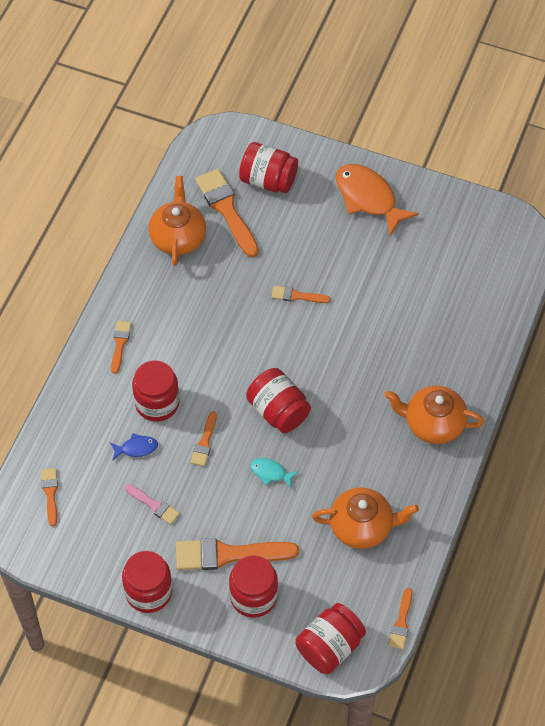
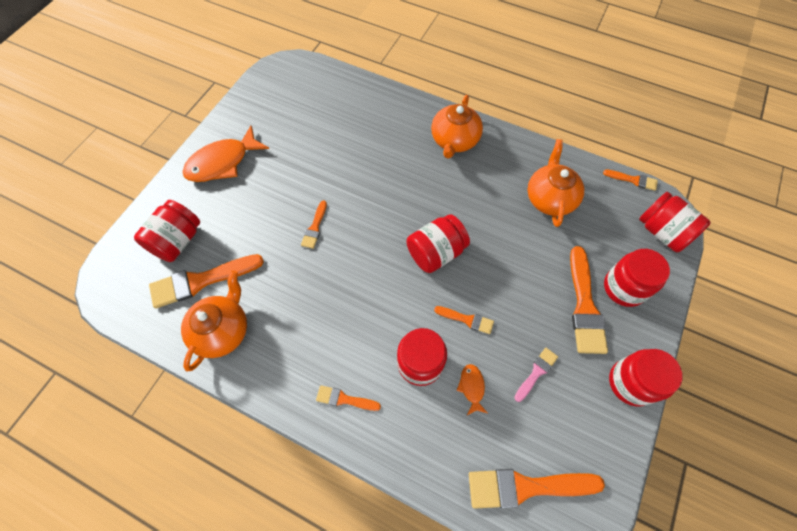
camera: 85 degrees left, 5 degrees up
orange brush [41,468,58,526] -> orange brush [469,469,605,508], size x1.92
blue fish [110,433,158,460] -> orange fish [456,364,487,415]
orange teapot [149,176,206,266] -> orange teapot turned 105 degrees clockwise [181,270,247,372]
turquoise fish [250,458,299,488] -> none

